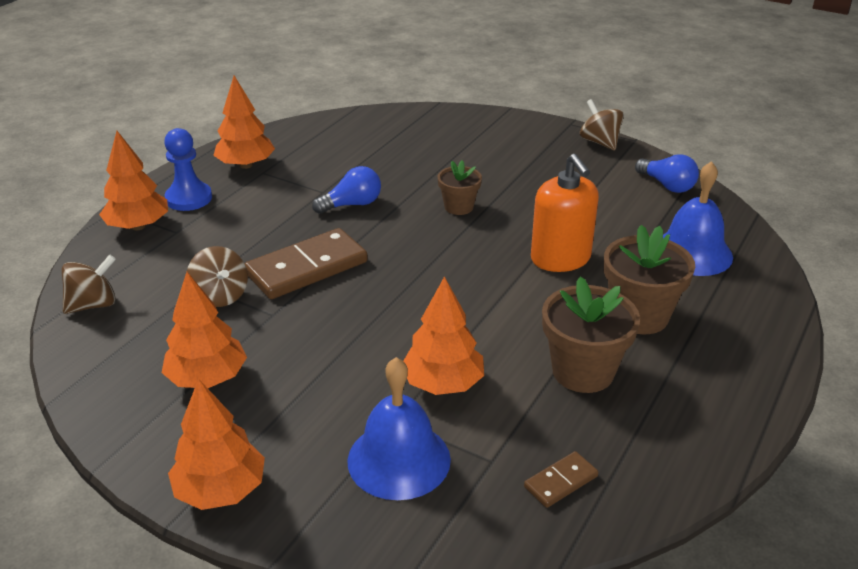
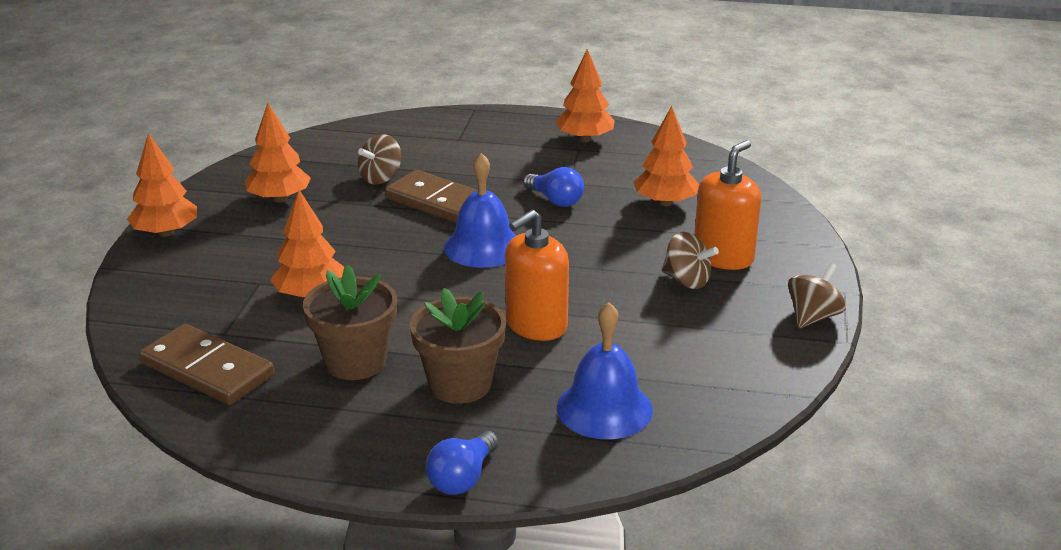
camera: 70 degrees right, 5 degrees down
brown spinning top [62,255,116,314] -> brown spinning top moved to [662,232,719,289]
orange tree [99,131,168,230] -> orange tree moved to [633,106,699,206]
blue pawn [164,128,212,211] -> none
blue bell [347,357,451,500] -> blue bell moved to [444,153,516,268]
brown flower pot [438,160,482,215] -> none
brown domino [524,451,598,508] -> brown domino [139,324,274,405], size x2.08
blue light bulb [635,154,699,193] -> blue light bulb moved to [426,431,498,495]
none -> orange soap dispenser [694,140,761,270]

